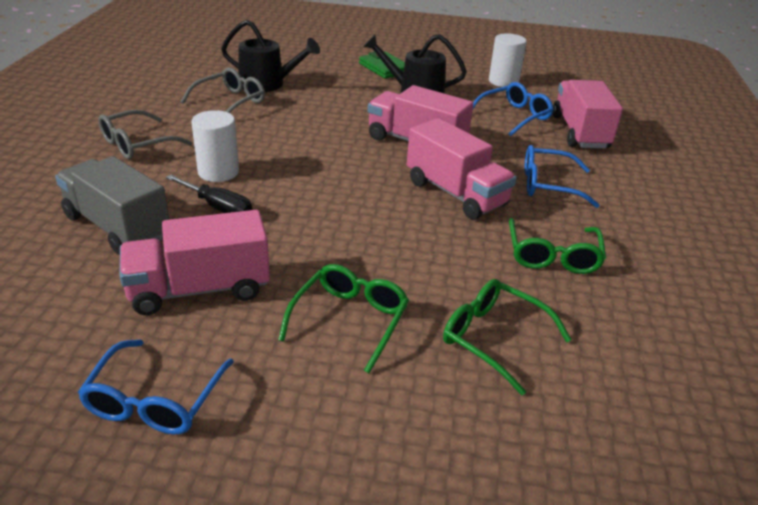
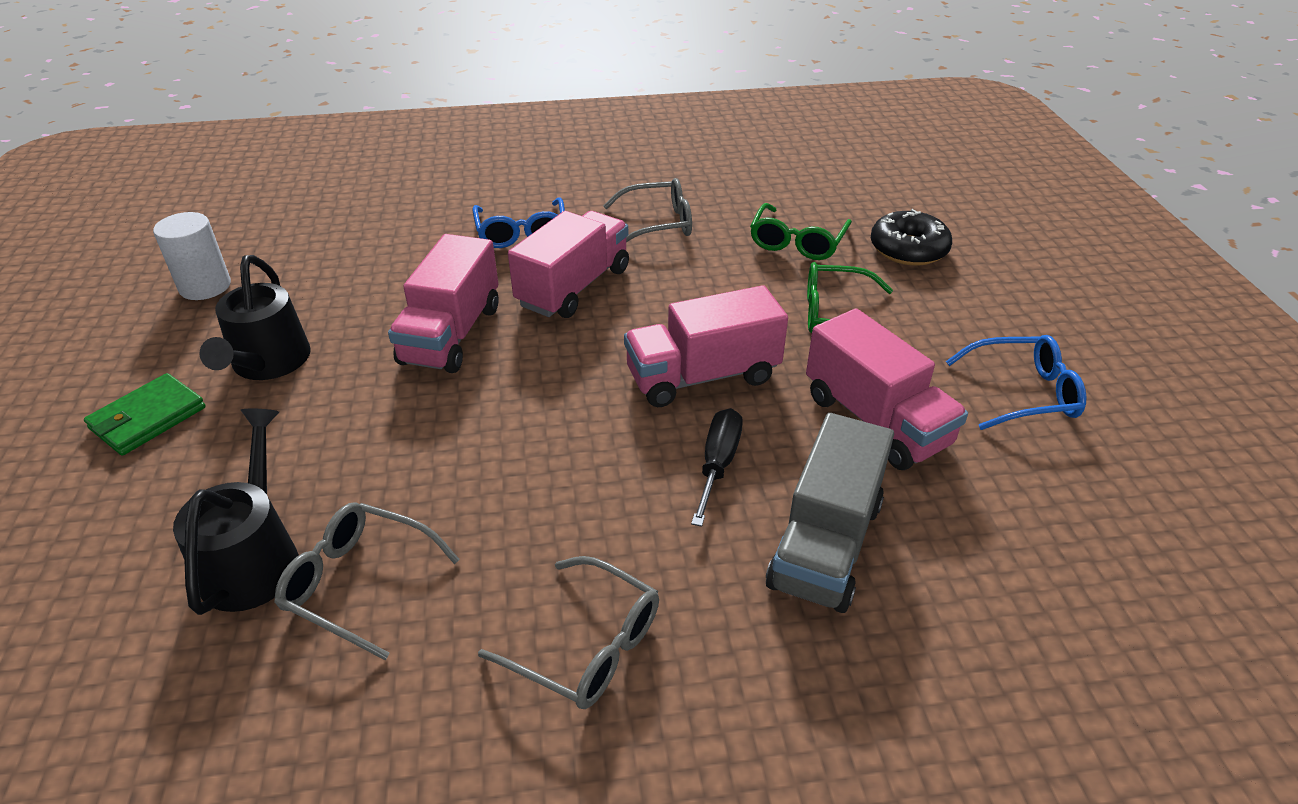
camera: 105 degrees left, 5 degrees up
white cylinder [191,110,239,182] -> none
blue glasses [473,82,554,137] -> none
green glasses [509,218,606,274] -> grey glasses [603,178,692,242]
pink truck [553,80,623,149] -> pink truck moved to [624,285,788,407]
none -> black donut [871,209,952,266]

